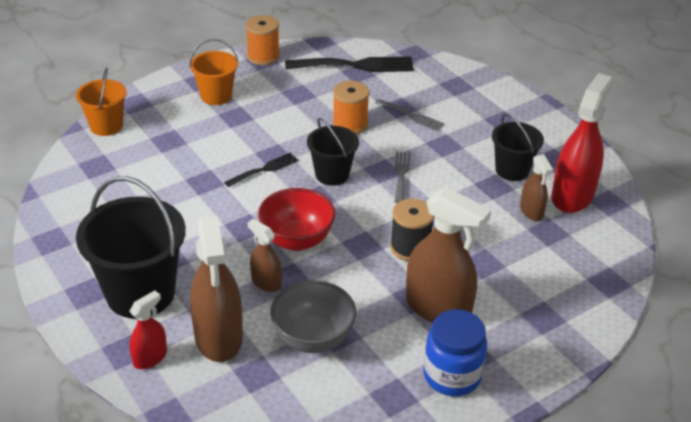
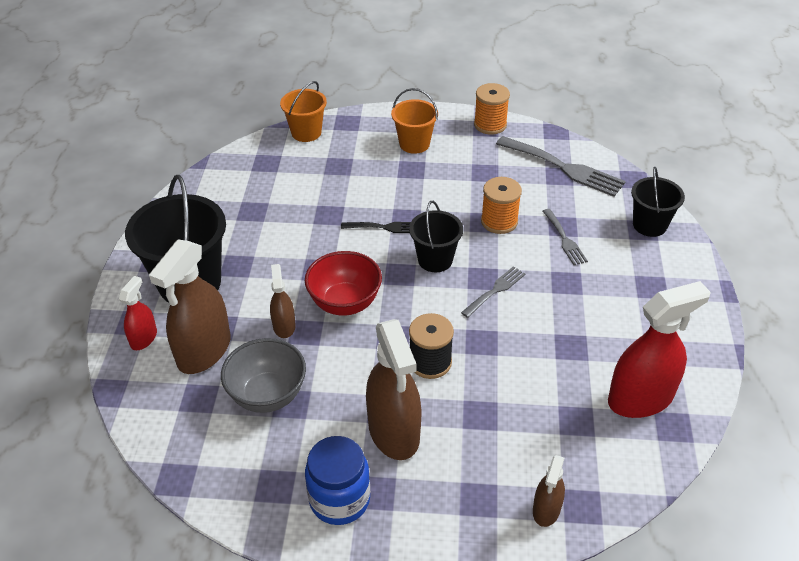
camera: 40 degrees right, 5 degrees up
red spray bottle [129,290,167,369] -> red spray bottle turned 60 degrees counterclockwise [119,276,157,350]
black fork [285,57,414,72] -> grey fork [496,136,626,197]
black bucket [492,114,544,181] -> black bucket moved to [631,167,685,237]
brown spray bottle [520,154,553,221] -> brown spray bottle moved to [533,455,565,527]

